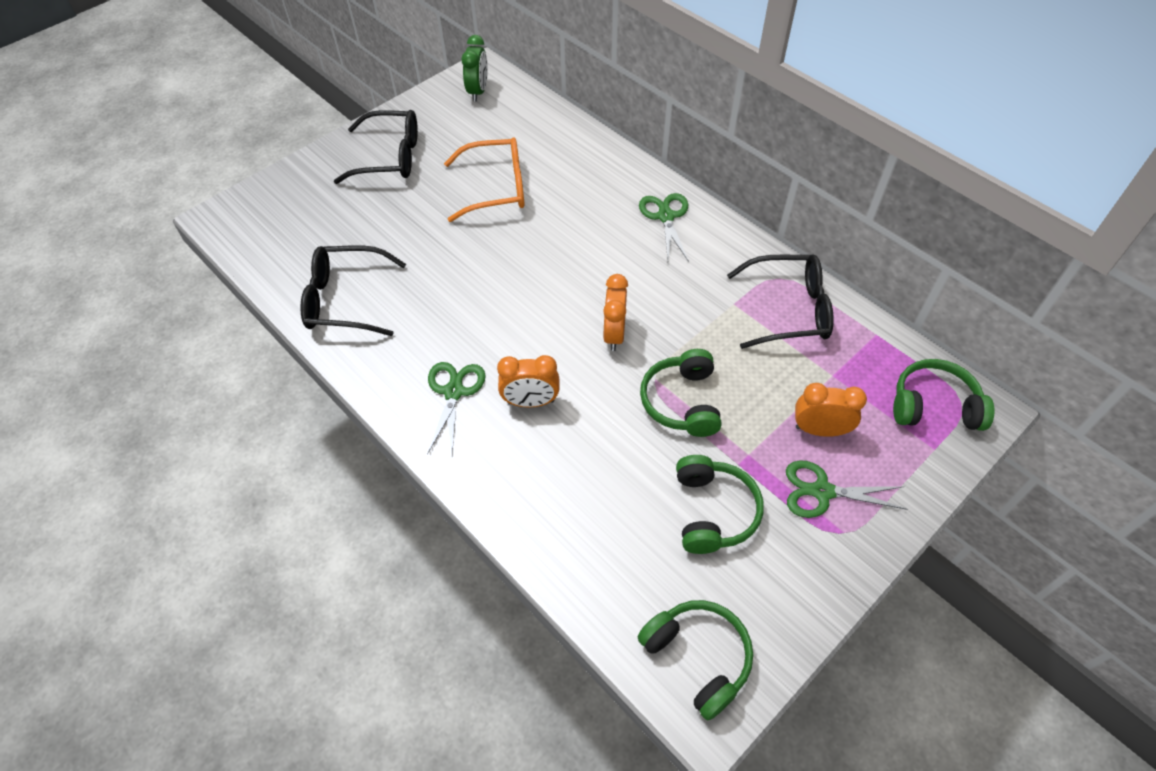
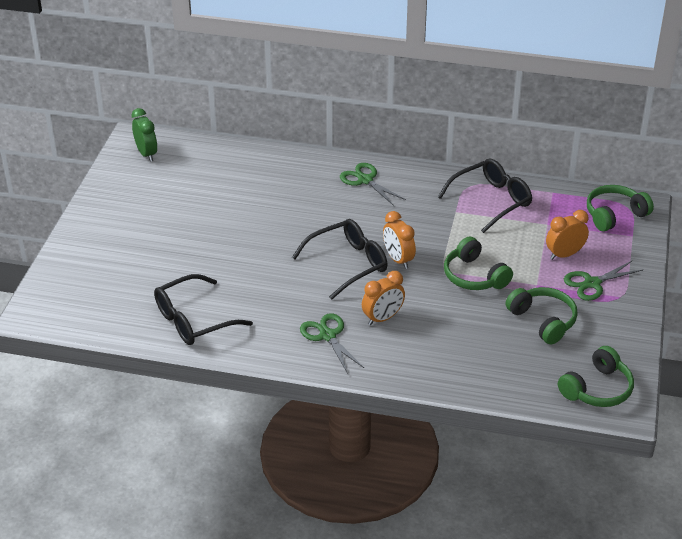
camera: 35 degrees left, 15 degrees down
black glasses [334,110,418,184] -> black glasses moved to [292,219,388,300]
orange glasses [444,137,525,222] -> none
green headphones [638,600,753,720] -> green headphones turned 120 degrees clockwise [558,346,634,407]

